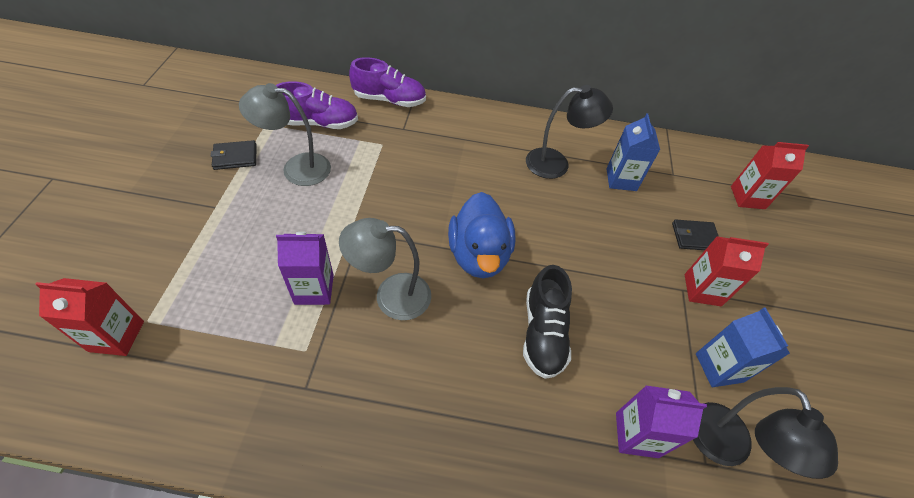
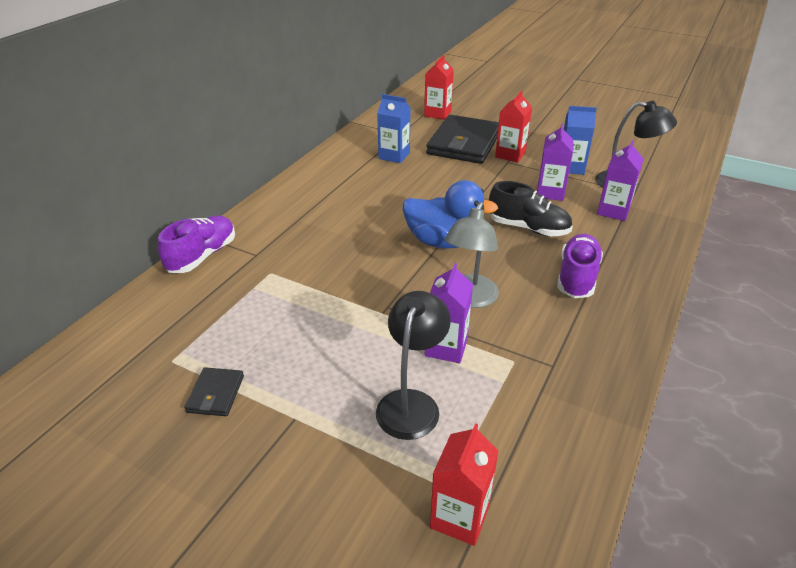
camera: 65 degrees left, 15 degrees down
grey lamp [239,83,331,186] -> none
purple shoe [276,81,358,129] -> purple shoe moved to [557,234,603,298]
black lamp [526,85,613,179] -> black lamp moved to [376,291,451,440]
black wallet [672,219,719,250] -> black wallet [426,115,499,164], size x2.26
none -> purple carton [537,123,574,201]

